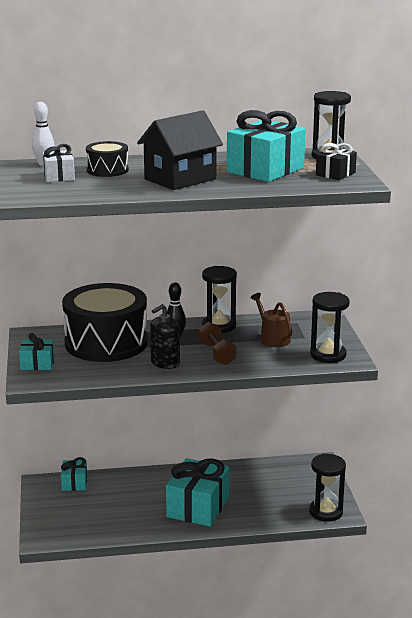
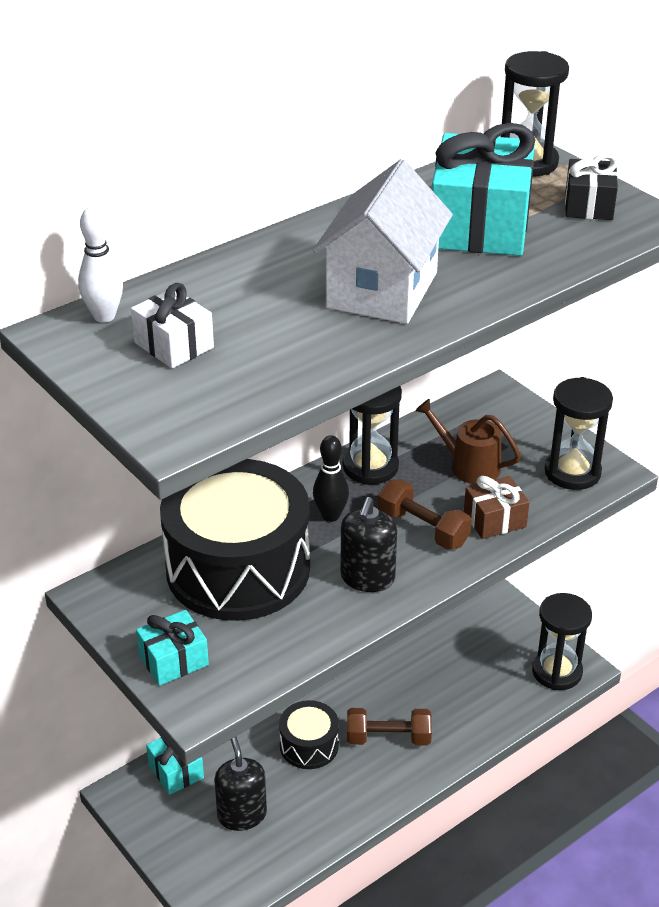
camera: 30 degrees left, 15 degrees up
black drum [86,141,129,177] -> black drum moved to [279,700,339,769]
black house [137,110,223,190] -> white house [313,159,453,324]
turquoise gift [166,458,229,527] -> brown dumbbell [347,708,432,745]
none -> black soap dispenser [214,737,267,831]
none -> brown gift [464,476,529,539]

